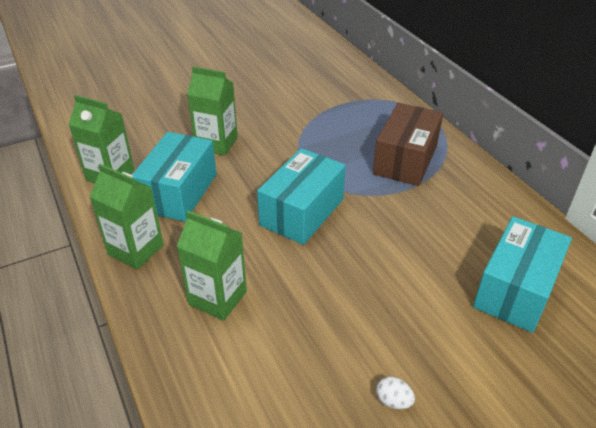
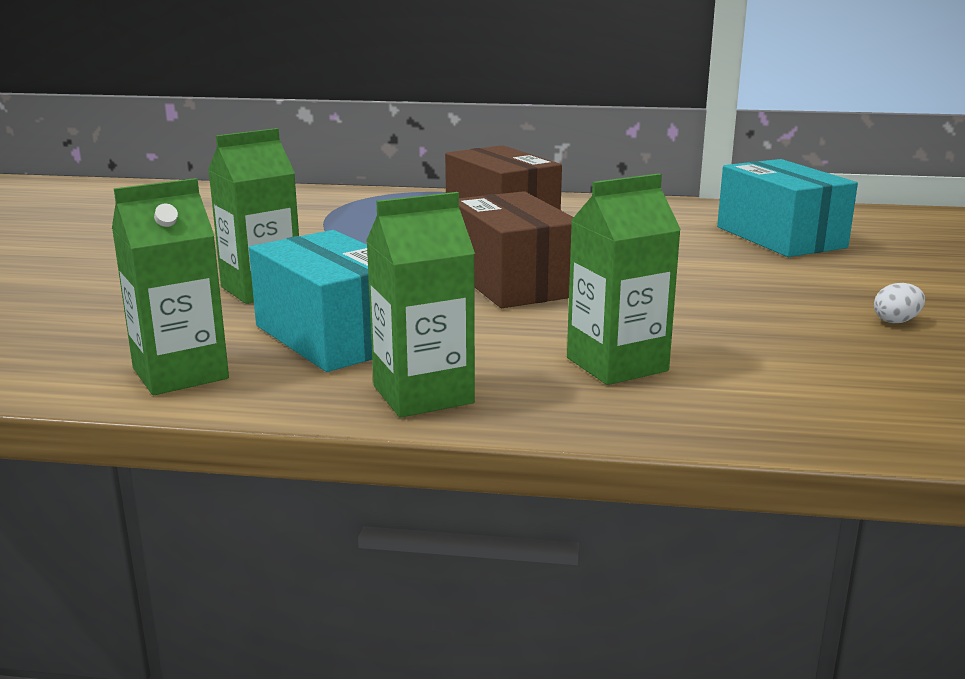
camera: 55 degrees left, 20 degrees down
turquoise box [257,148,346,245] -> brown box [459,191,574,308]

